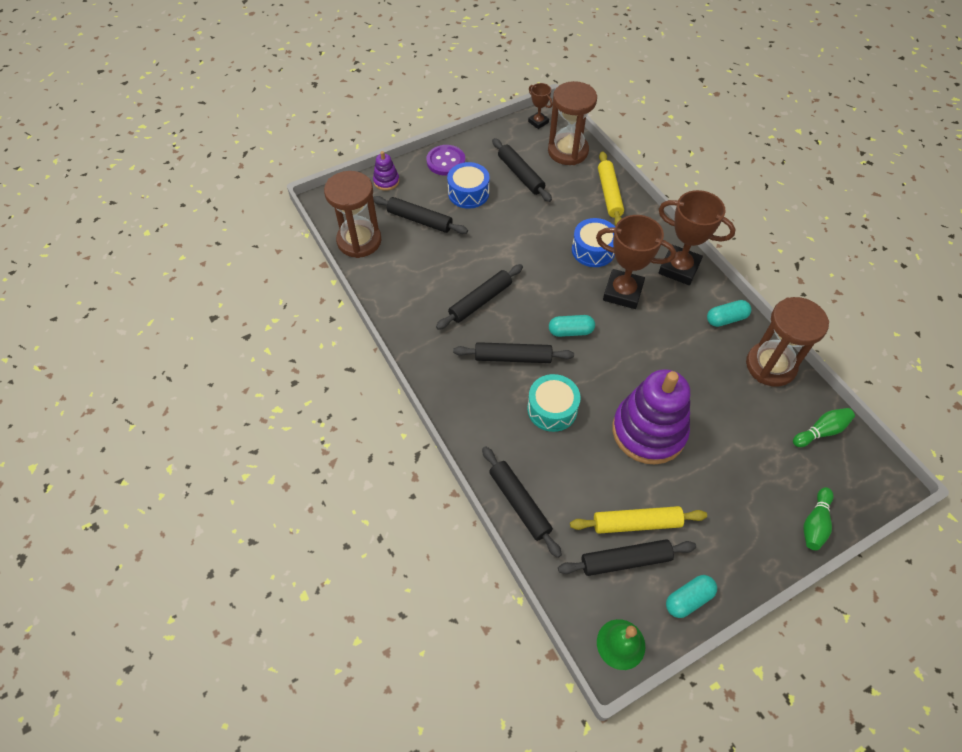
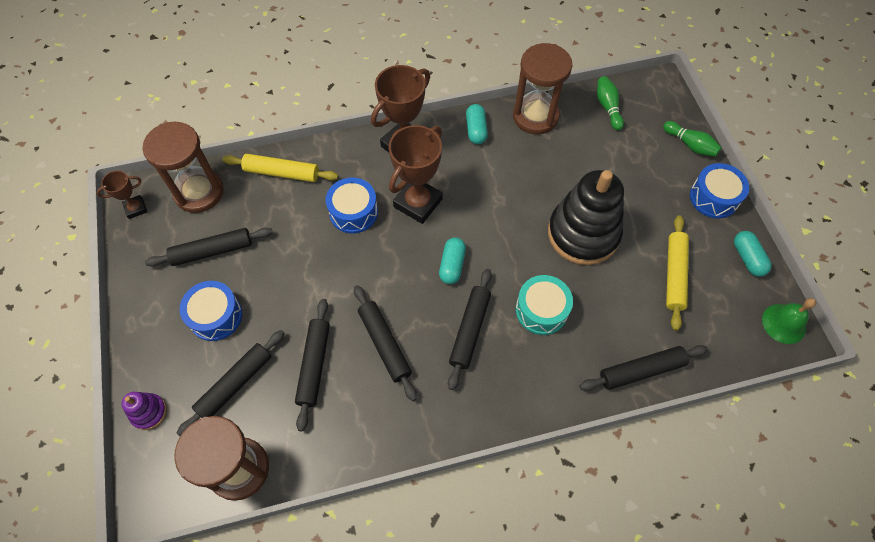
camera: 75 degrees left, 5 degrees up
purple button [427,145,465,176] -> none
black rolling pin [558,539,696,576] -> black rolling pin moved to [295,299,330,431]
purple stacking toy [612,369,690,464] -> black stacking toy [548,170,624,265]
none -> blue drum [690,163,749,219]

